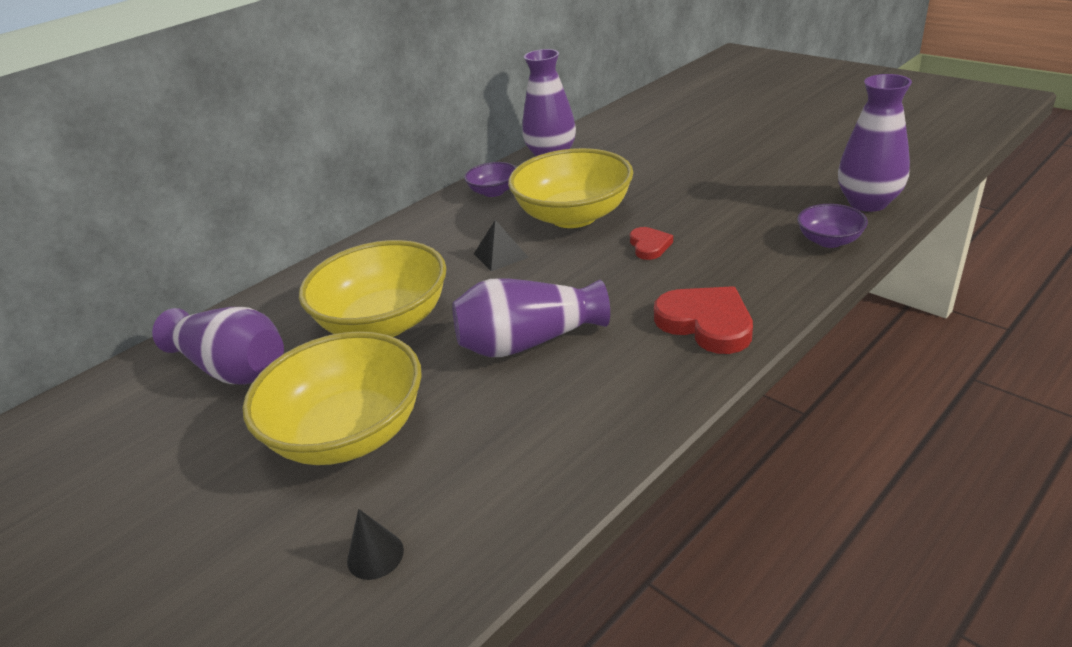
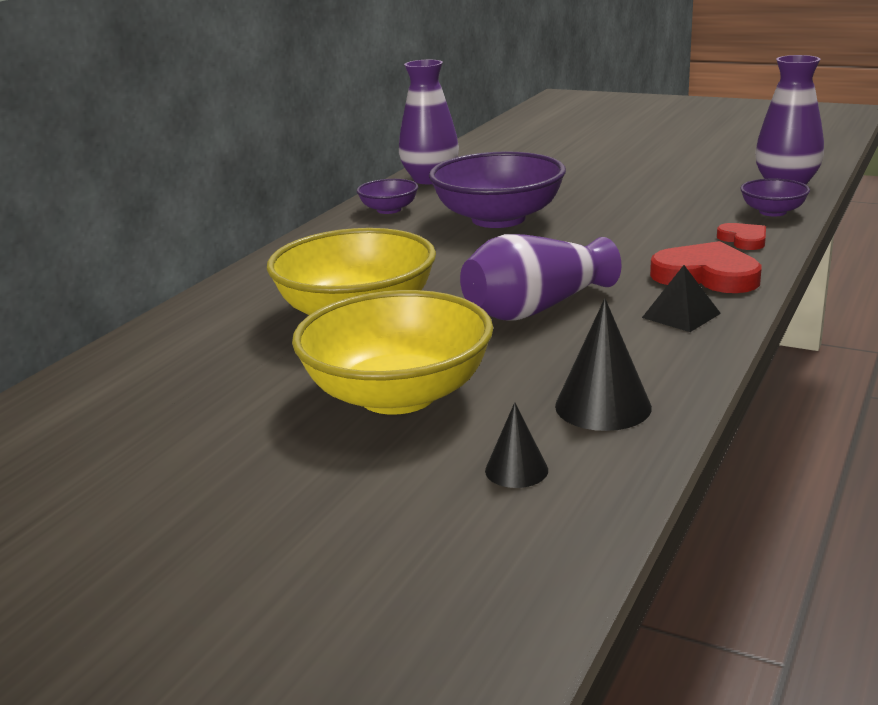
camera: 20 degrees left, 10 degrees down
purple vase [152,307,284,384] -> none
black pyramid [474,220,529,271] -> black pyramid moved to [642,265,721,332]
yellow bowl [508,148,633,228] -> purple bowl [429,151,566,228]
red heart [630,227,673,260] -> red heart moved to [717,223,766,250]
none -> black cone [555,298,652,431]

